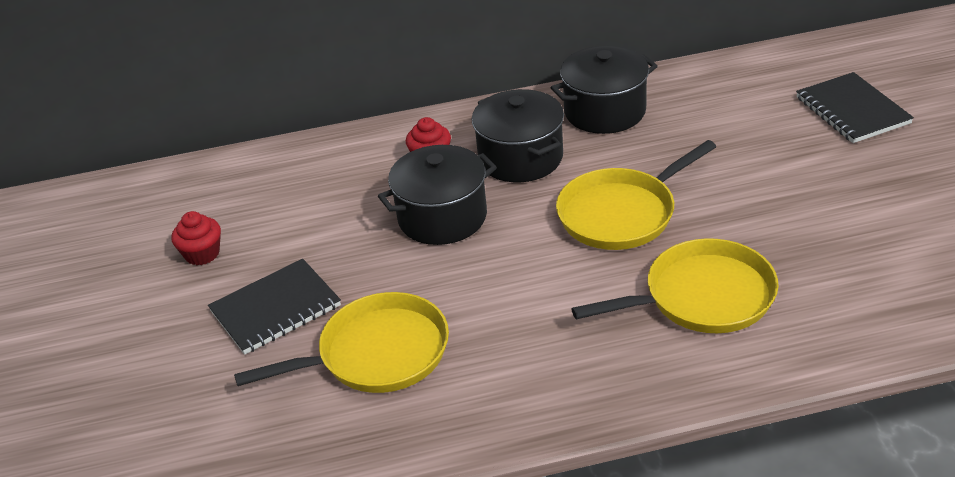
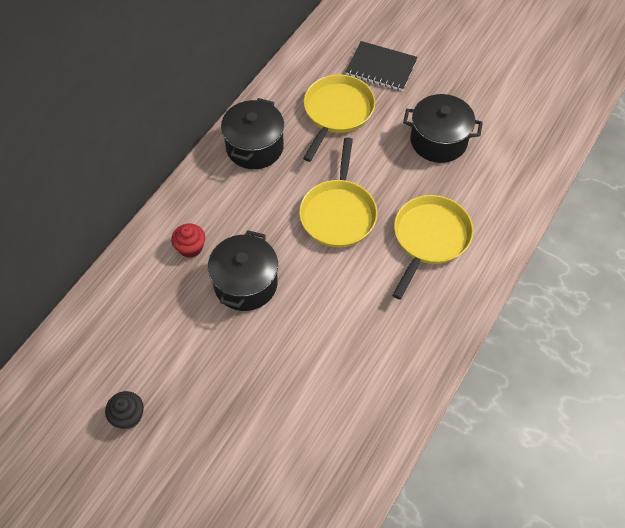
camera: 50 degrees left, 20 degrees up
red cupcake [171,211,221,265] -> black cupcake [105,391,144,429]
black notebook [208,259,341,355] -> none
yellow pan [234,292,449,393] -> yellow pan moved to [303,74,375,162]
black pot [472,89,564,182] -> black pot moved to [403,94,483,163]

